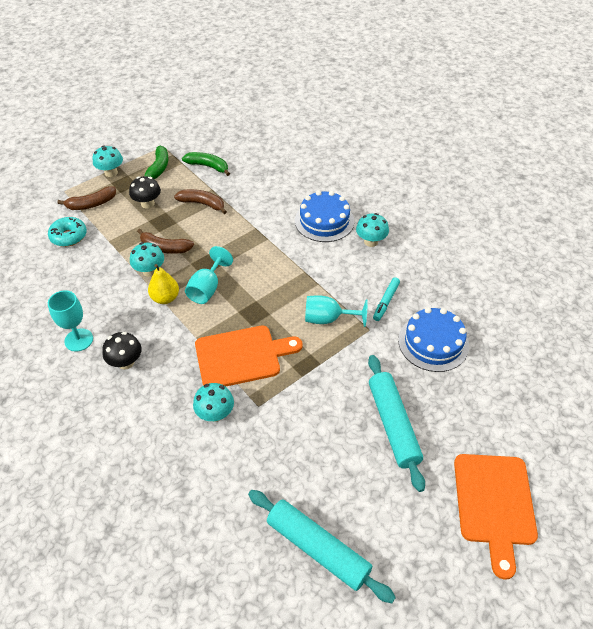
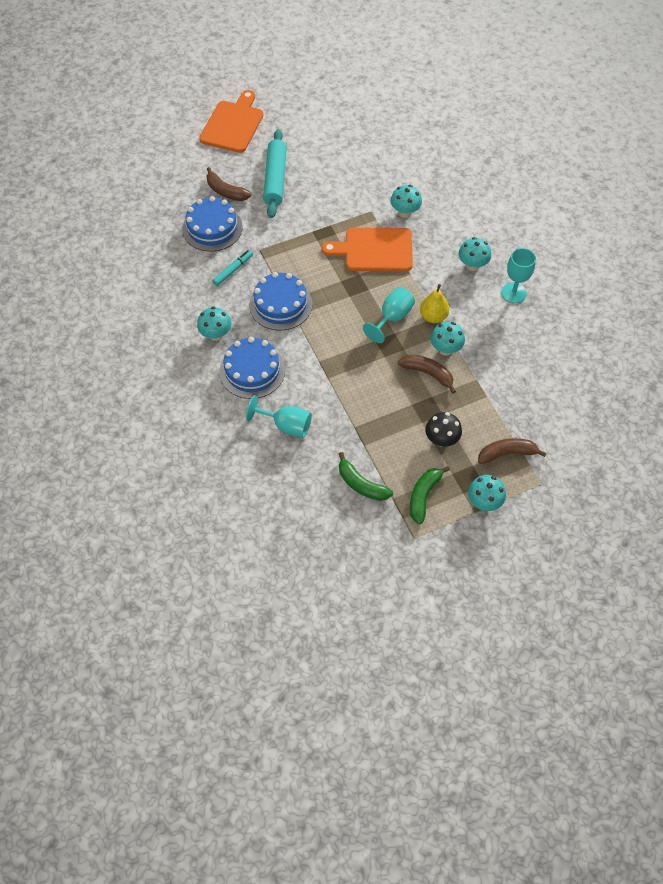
camera: 165 degrees left, 10 degrees up
turquoise donut [48,217,87,247] -> none
black mushroom [102,332,142,369] -> turquoise mushroom [458,237,491,271]
brown banana [174,189,227,214] -> brown banana moved to [207,167,251,201]
turquoise rolling pin [248,490,396,603] -> none
turquoise goblet [305,295,368,327] -> turquoise goblet moved to [246,395,312,438]
none -> blue cake [249,272,312,331]

